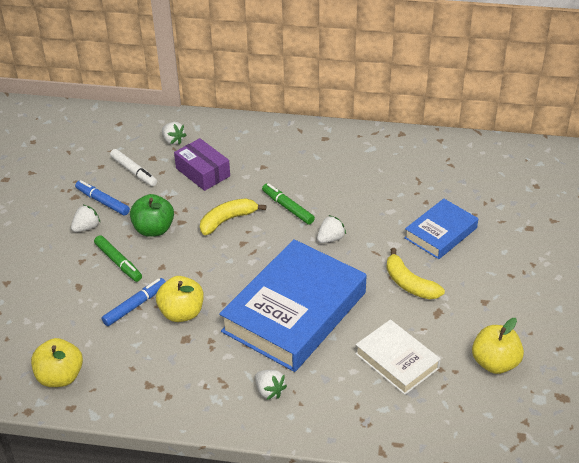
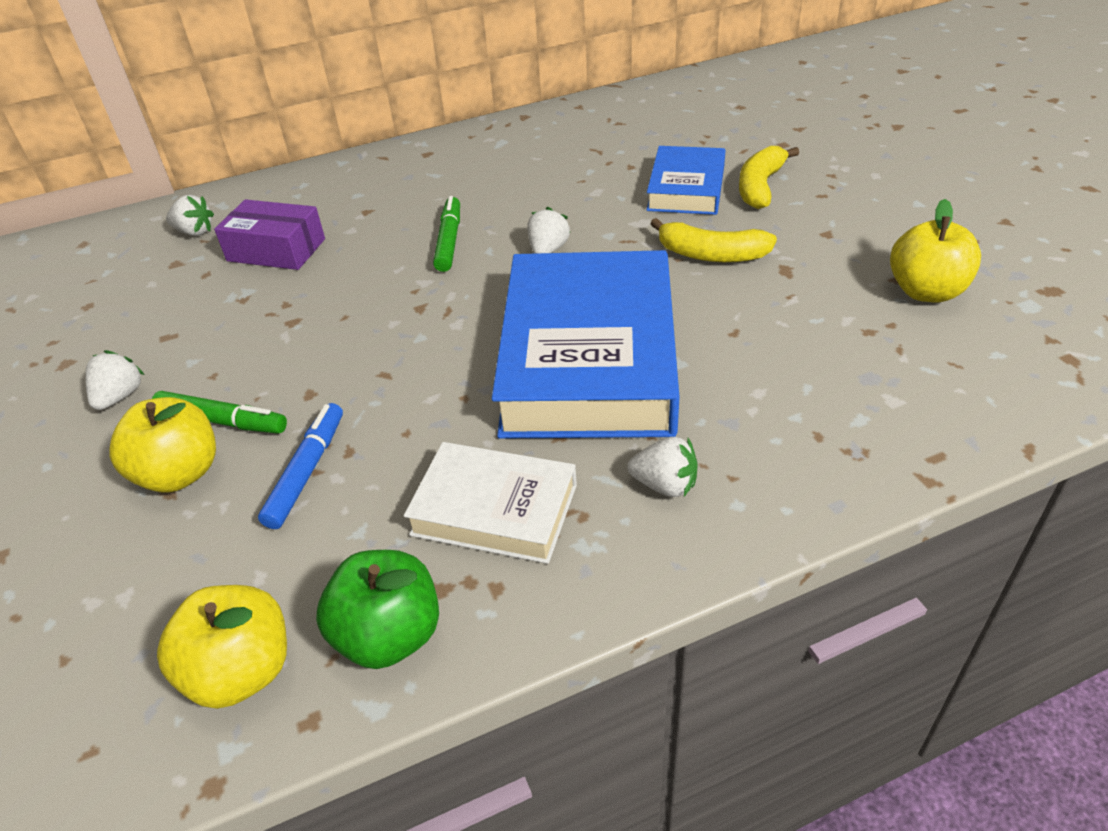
camera: 30 degrees left, 0 degrees up
blue marker [75,180,130,216] -> none
white marker [110,149,157,186] -> none
green apple [130,194,174,237] -> green apple moved to [316,550,439,669]
yellow apple [156,276,204,322] -> yellow apple moved to [109,397,216,493]
yellow banana [200,198,266,235] -> yellow banana moved to [739,146,799,209]
green marker [262,183,315,225] -> green marker turned 75 degrees clockwise [433,196,460,272]
white book [355,319,441,395] -> white book moved to [404,442,577,564]

